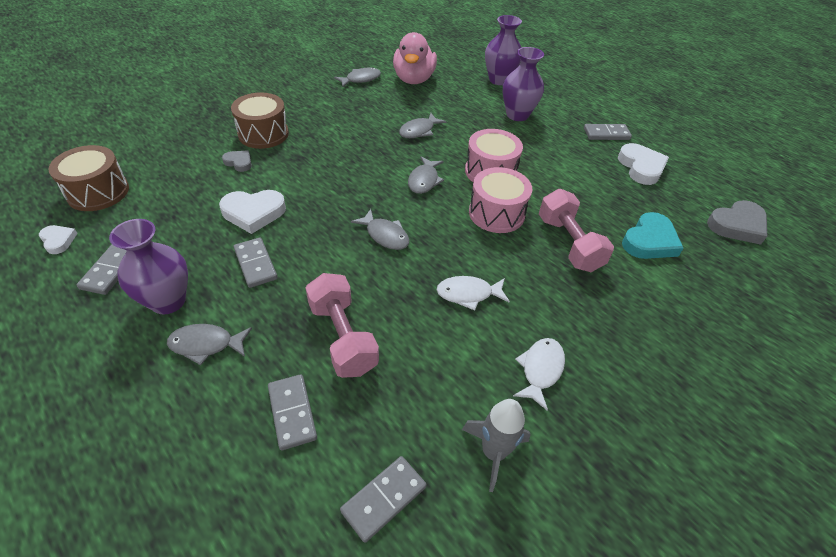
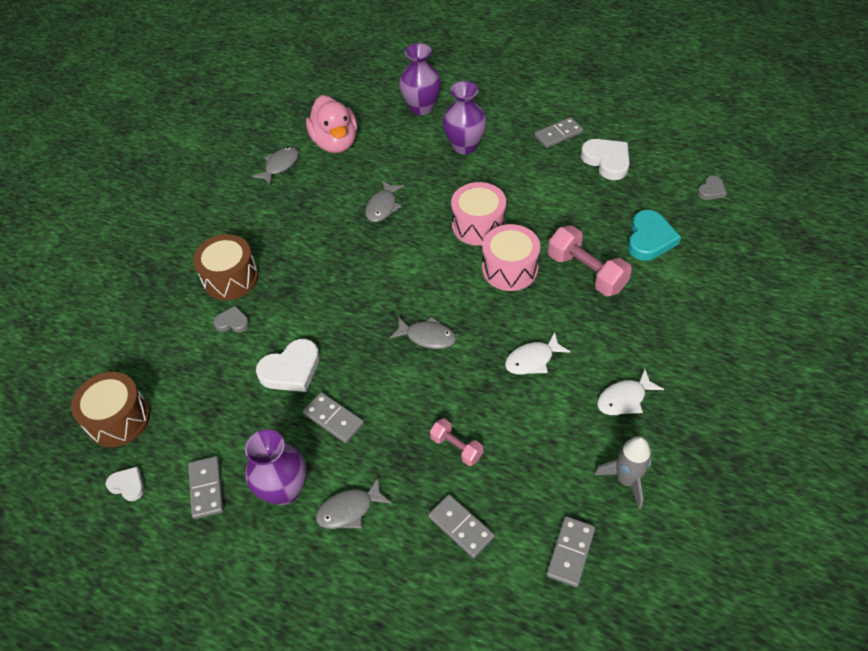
camera: 20 degrees left, 5 degrees up
pink dumbbell [306,273,379,378] -> pink dumbbell [430,418,483,466], size x0.56
grey fish [408,156,444,194] -> none
white fish [513,338,565,411] -> white fish turned 120 degrees counterclockwise [597,369,664,415]
grey heart [707,200,767,245] -> grey heart [697,176,727,200], size x0.55

